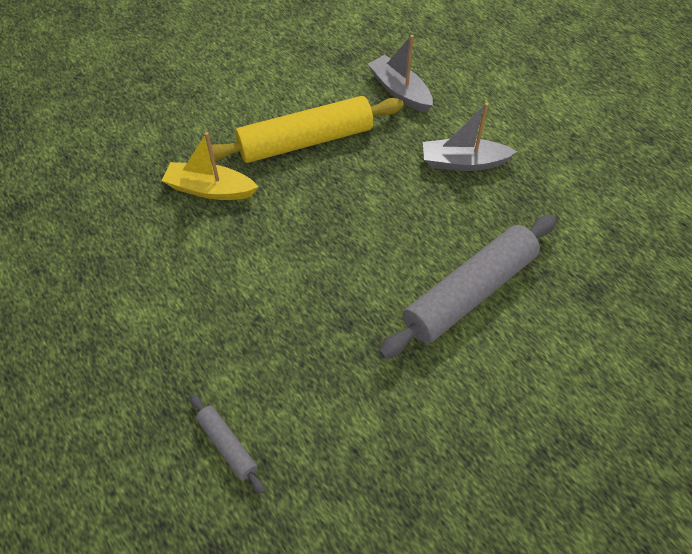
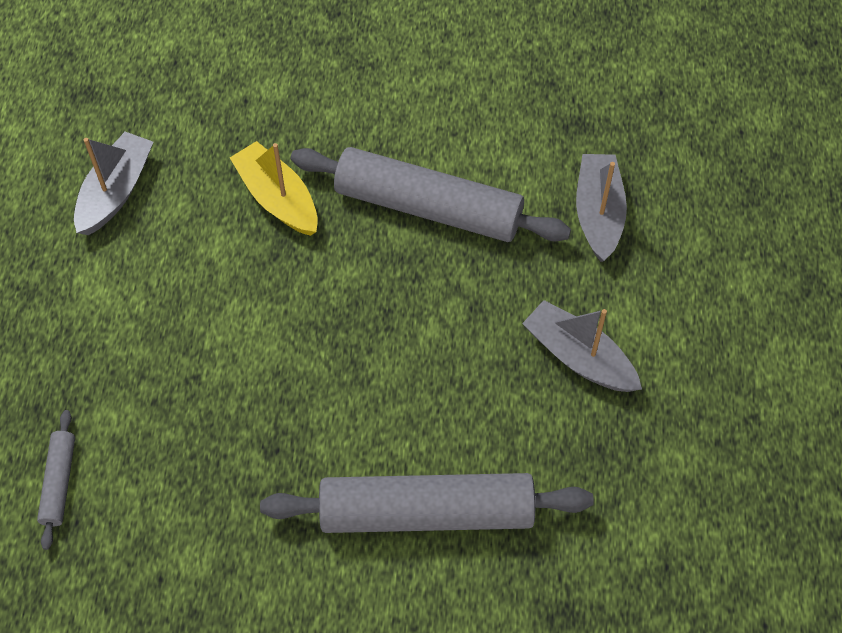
camera: 40 degrees right, 5 degrees up
yellow rolling pin [208,96,404,163] -> grey rolling pin [291,147,571,242]
none -> grey boat [74,132,153,235]

